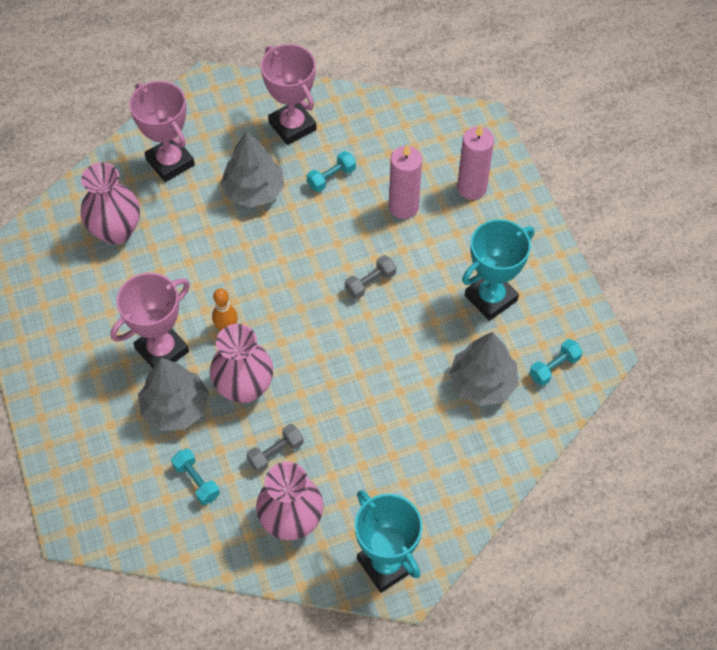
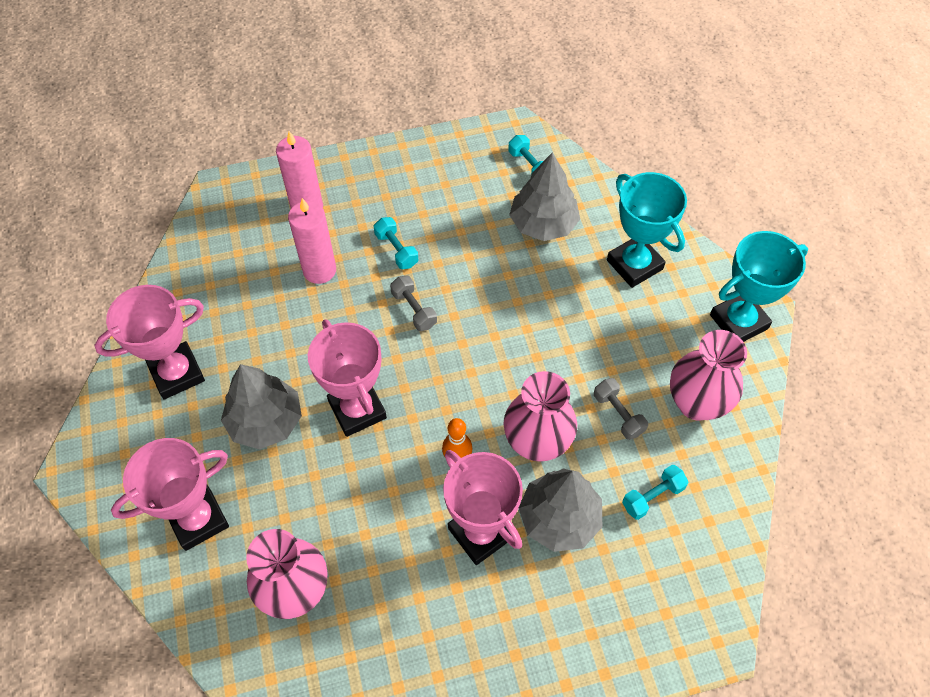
camera: 85 degrees left, 0 degrees up
turquoise dumbbell [307,151,356,192] -> turquoise dumbbell moved to [374,217,418,269]
turquoise trophy [462,219,534,321] -> turquoise trophy moved to [607,172,687,288]
none -> pink trophy [308,319,387,437]

